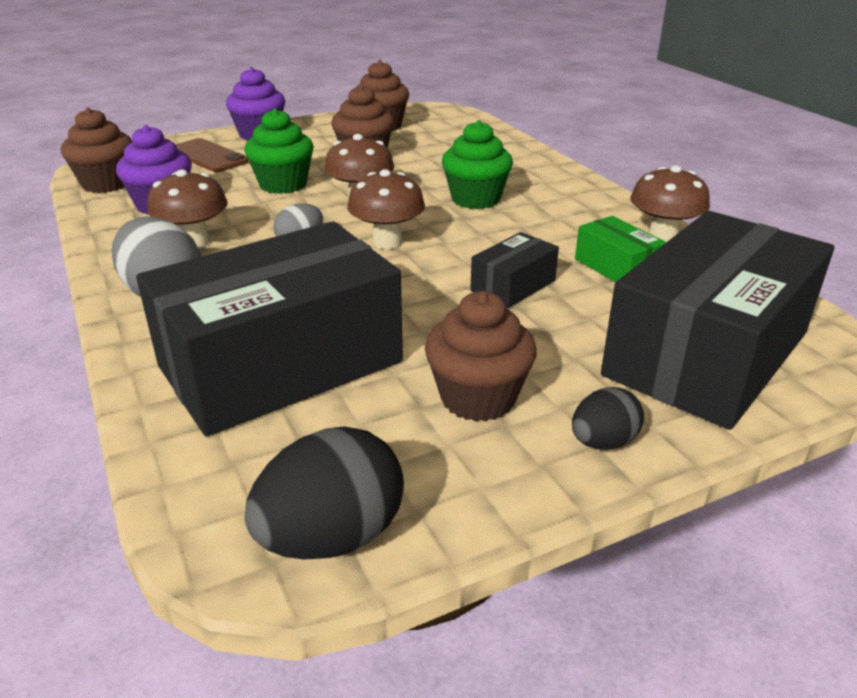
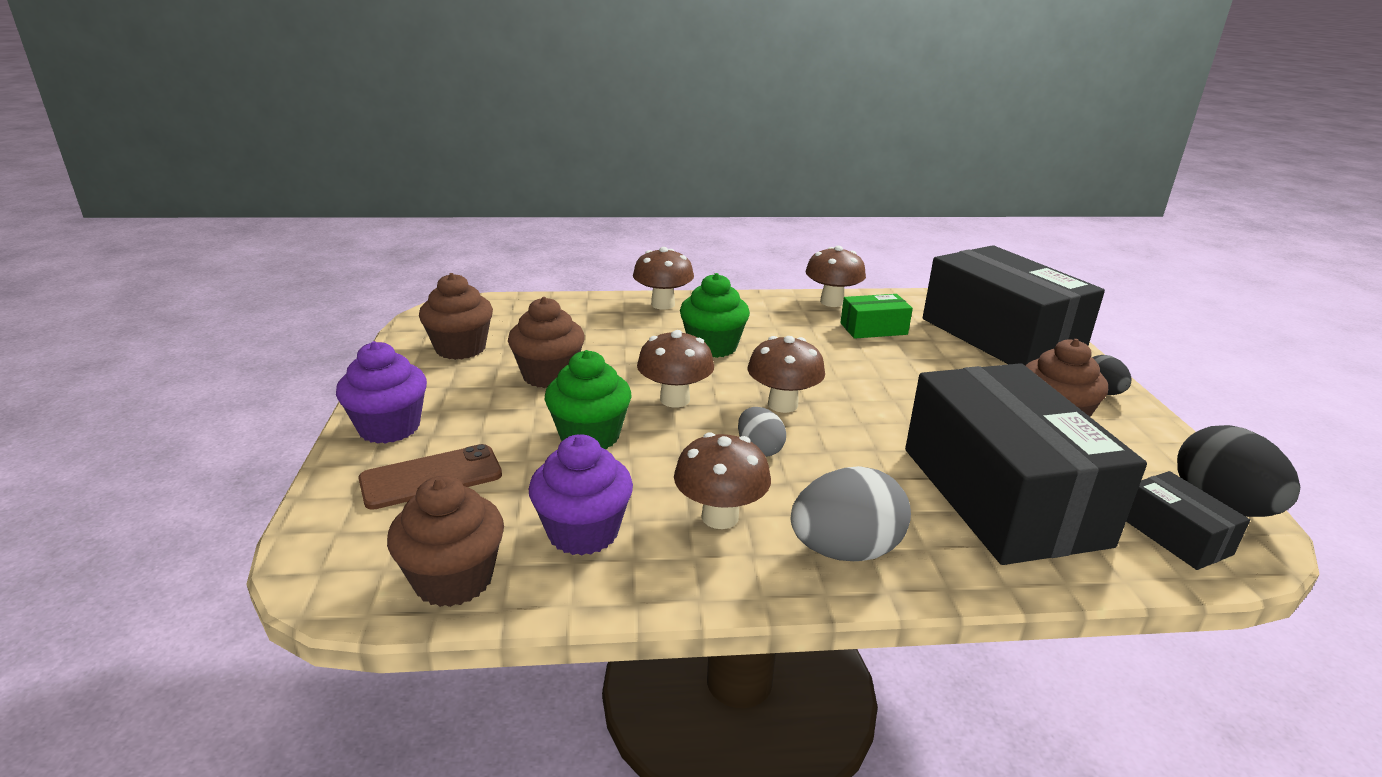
camera: 70 degrees left, 5 degrees down
black box [470,232,559,308] -> black box moved to [1126,471,1250,570]
none -> brown mushroom [633,247,694,309]

